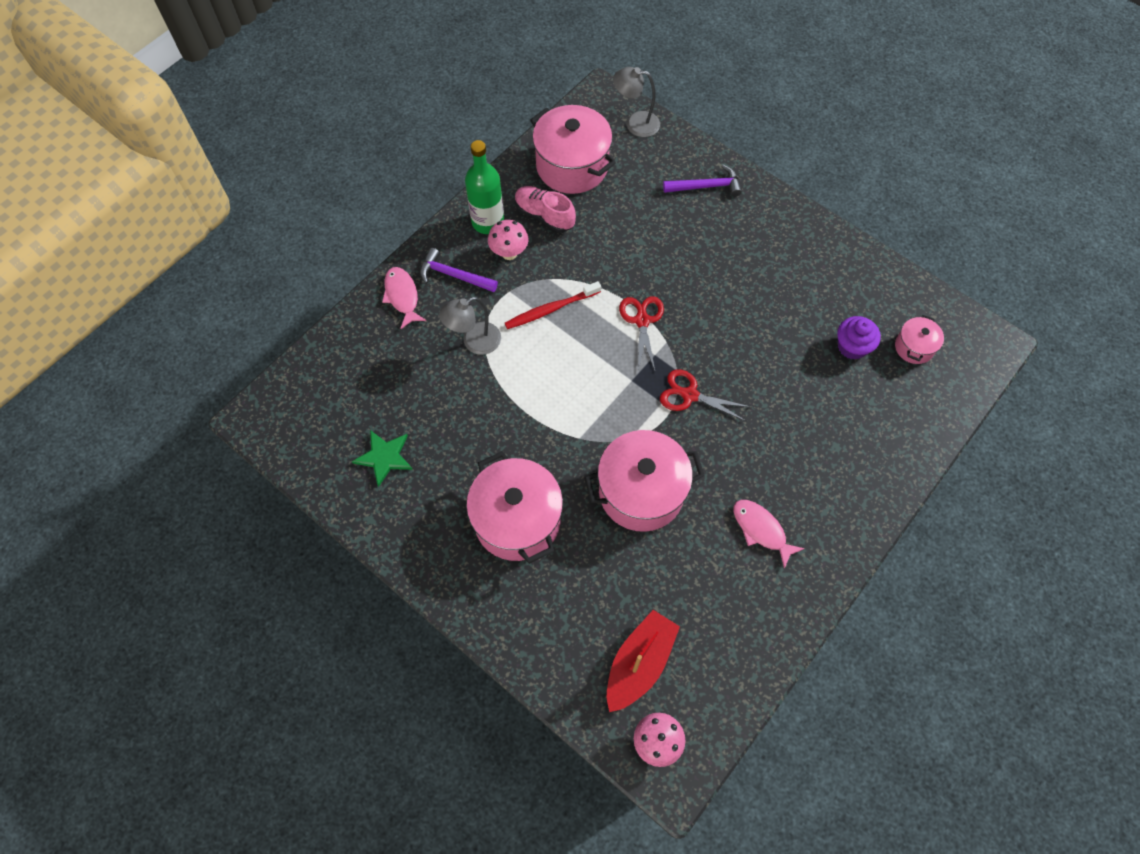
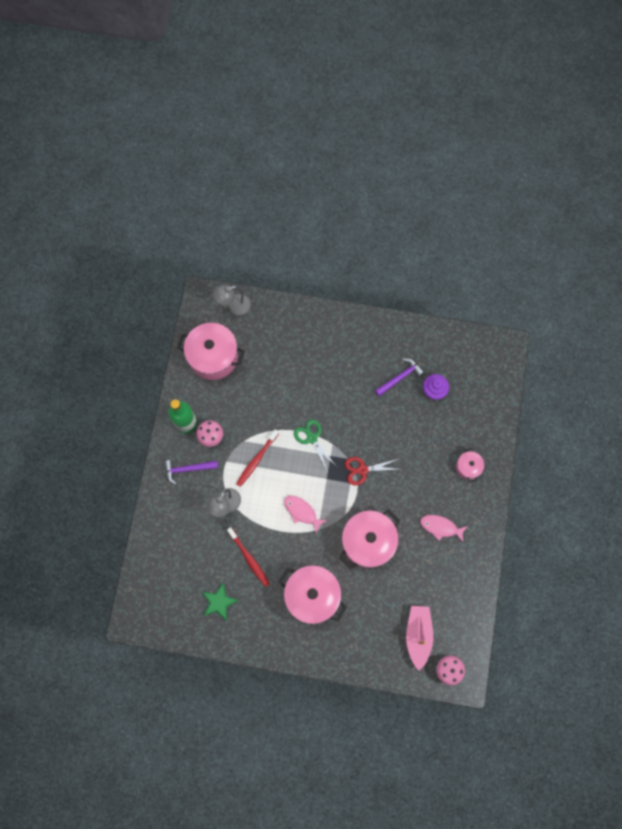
camera: 30 degrees left, 10 degrees up
pink fish [382,267,426,329] -> pink fish moved to [284,496,327,534]
pink shoe [515,186,576,232] -> none
red boat [607,610,680,712] -> pink boat [406,606,433,671]
red scissors [619,296,664,371] -> green scissors [294,419,337,472]
purple hammer [663,165,742,197] -> purple hammer moved to [375,358,424,396]
pink pot [895,315,944,364] -> pink pot moved to [456,448,484,482]
none -> red toothbrush [227,527,270,587]

